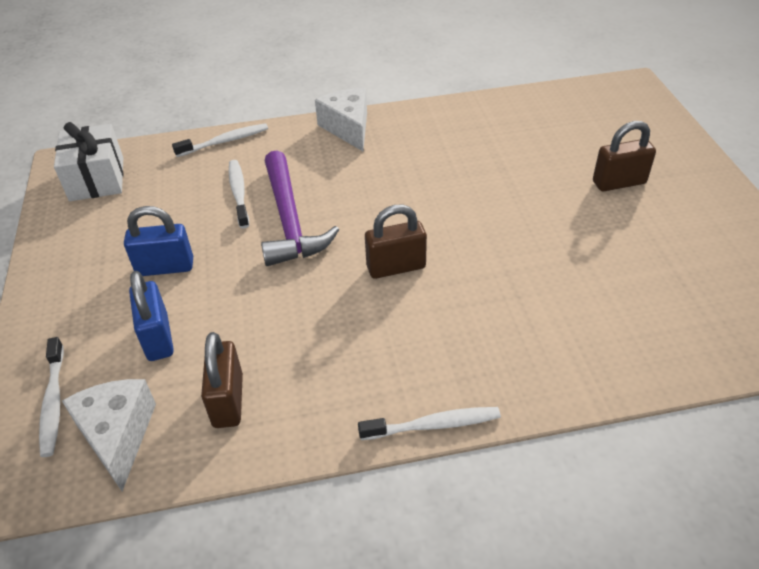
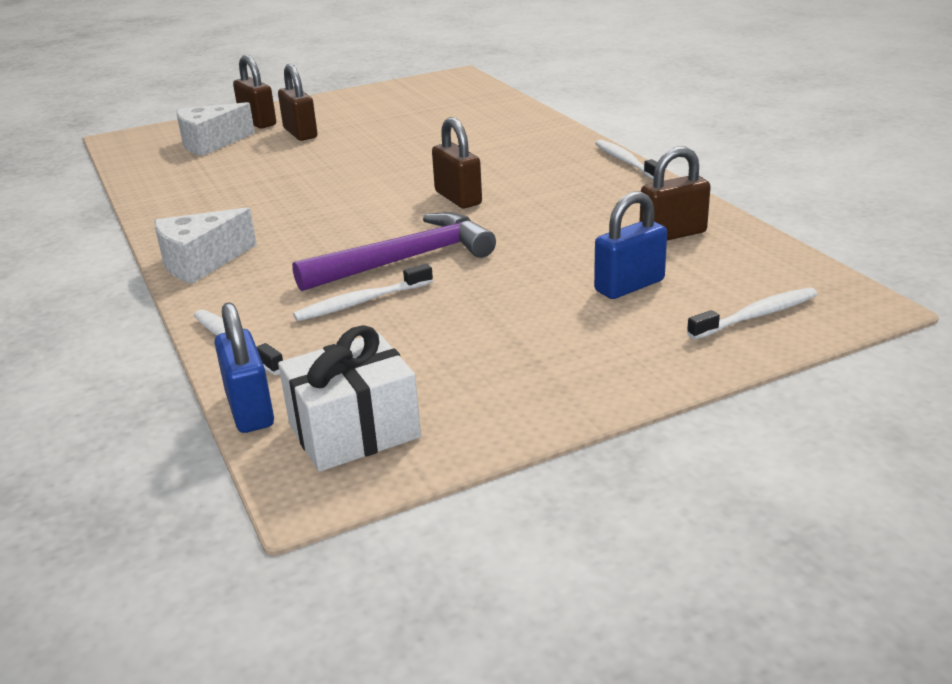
camera: 105 degrees left, 15 degrees down
white cheese [62,379,156,491] -> white cheese moved to [176,102,255,156]
blue padlock [124,206,193,276] -> blue padlock moved to [215,302,274,433]
none -> brown padlock [233,55,276,128]

